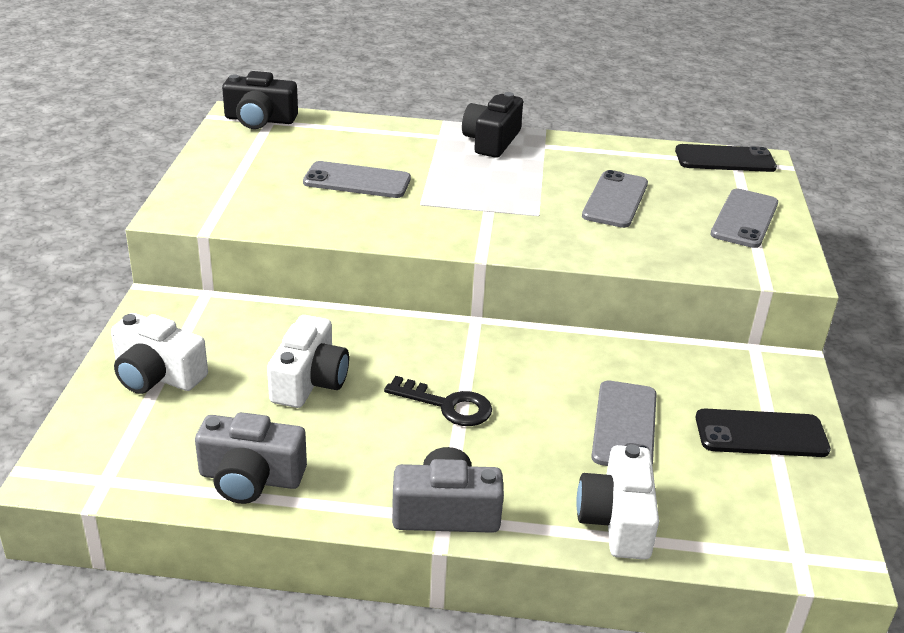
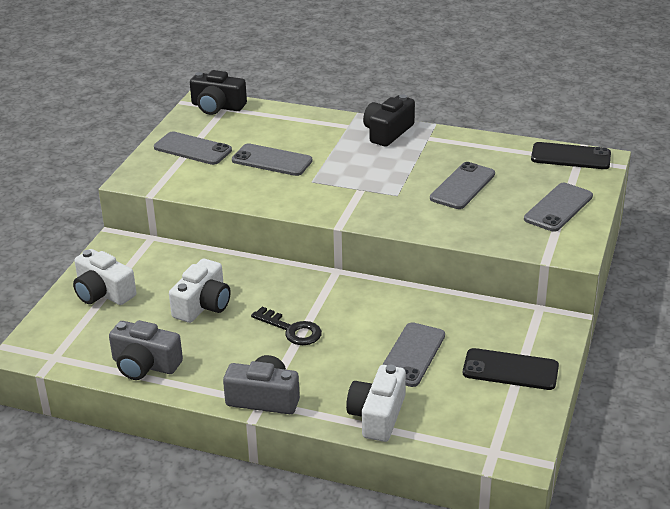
camera: 15 degrees right, 0 degrees up
none -> grey phone [154,131,232,165]

